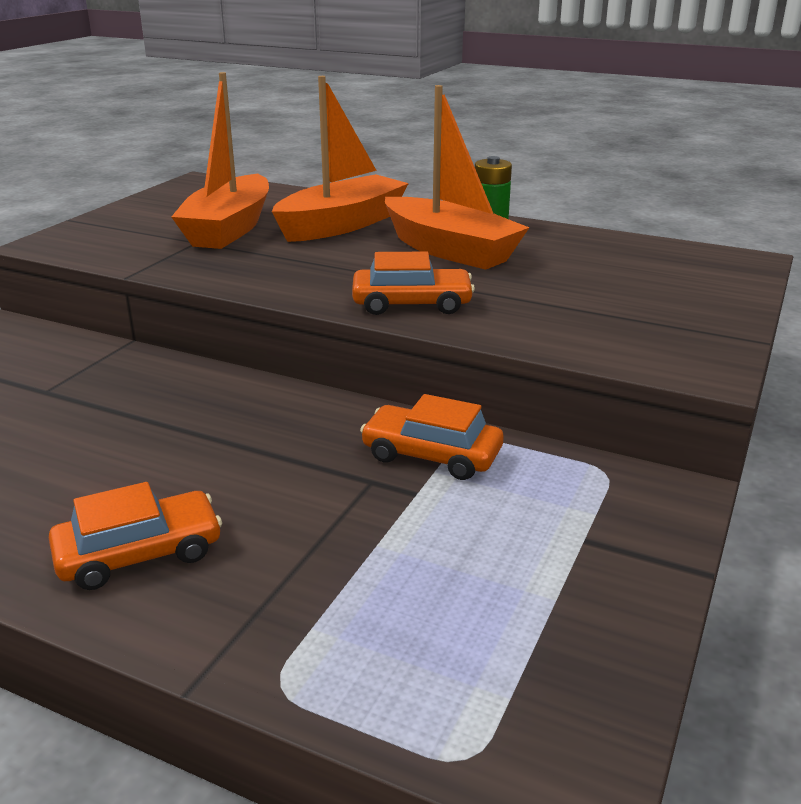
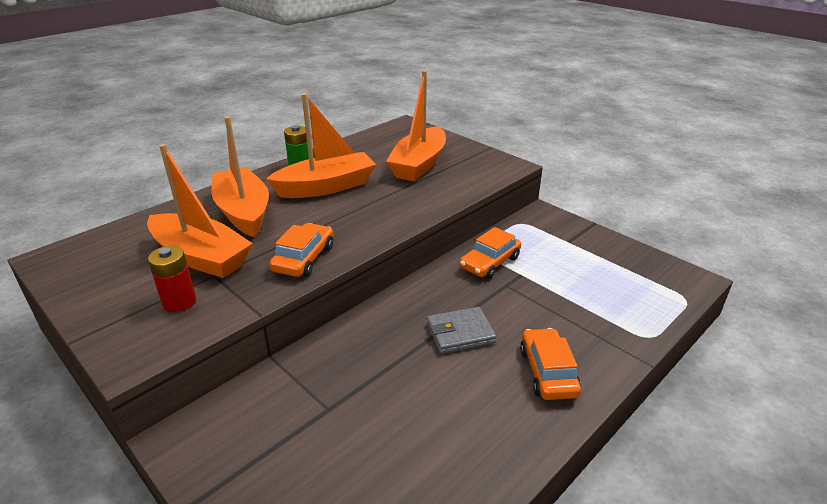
camera: 70 degrees left, 5 degrees up
orange car [352,252,475,315] -> orange car moved to [269,223,333,277]
none -> red battery [148,246,196,312]
none -> orange boat [386,70,446,181]
none -> grey wallet [427,307,497,354]

